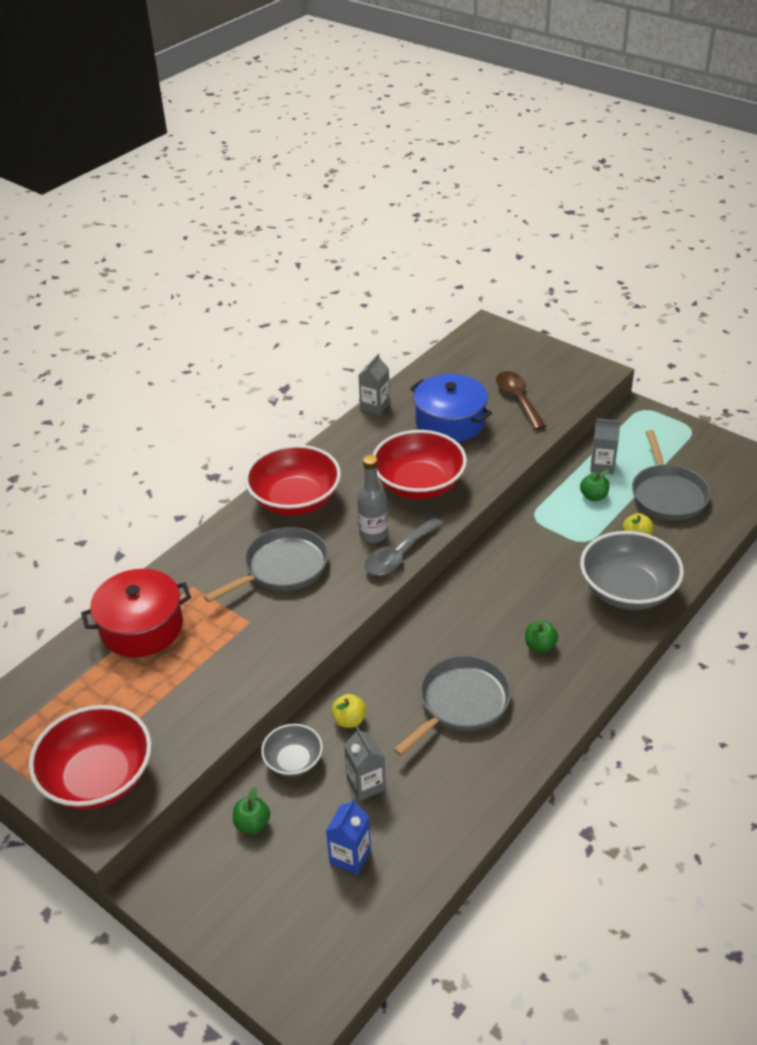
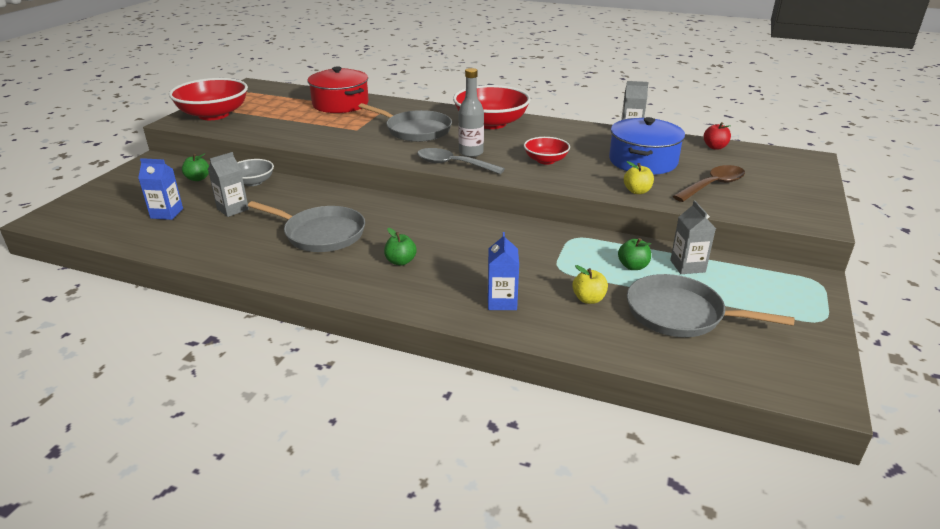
camera: 70 degrees right, 10 degrees down
yellow apple [332,694,366,728] -> yellow apple moved to [624,161,654,194]
red bowl [373,430,467,499] -> red bowl [524,137,570,164], size x0.54
grey bowl [580,531,684,610] -> blue carton [488,232,519,310]
grey pan [632,430,711,520] -> grey pan turned 45 degrees clockwise [627,274,795,337]
none -> red apple [704,122,731,150]

